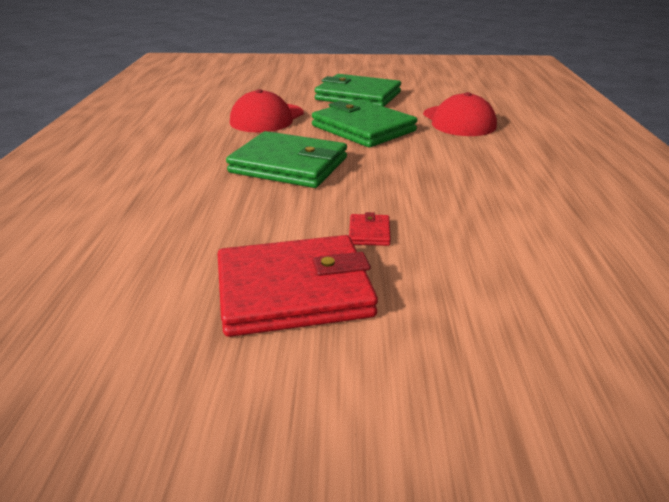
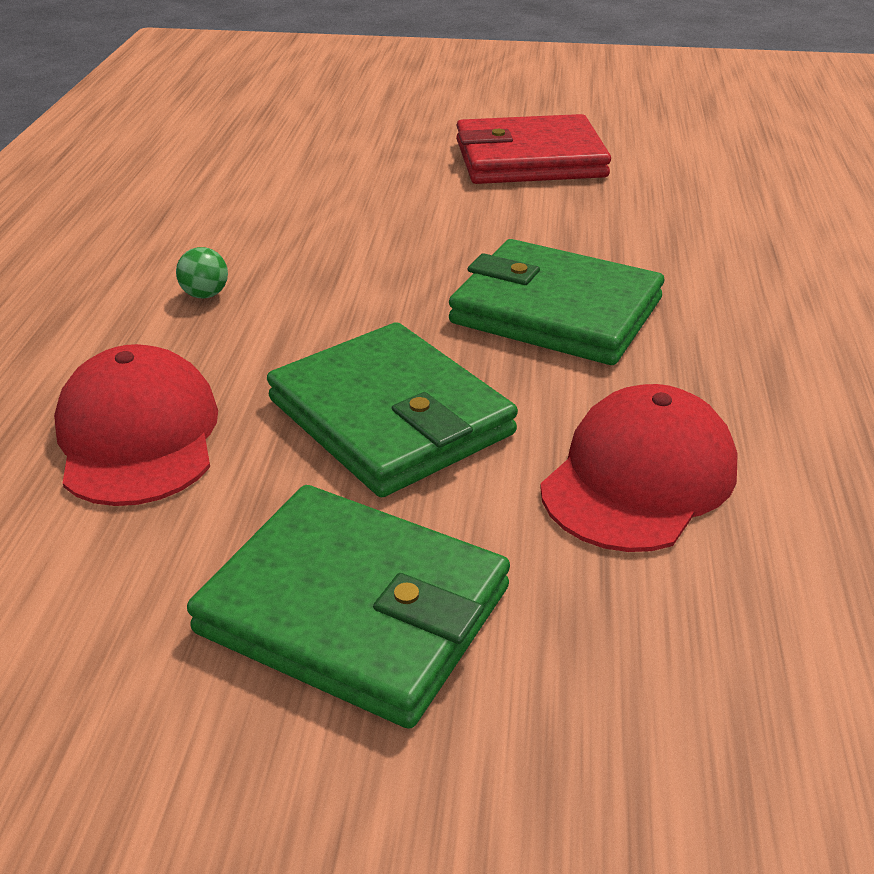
camera: 175 degrees left, 5 degrees up
red wallet [349,212,391,246] -> none
none -> green ball [176,247,228,298]

